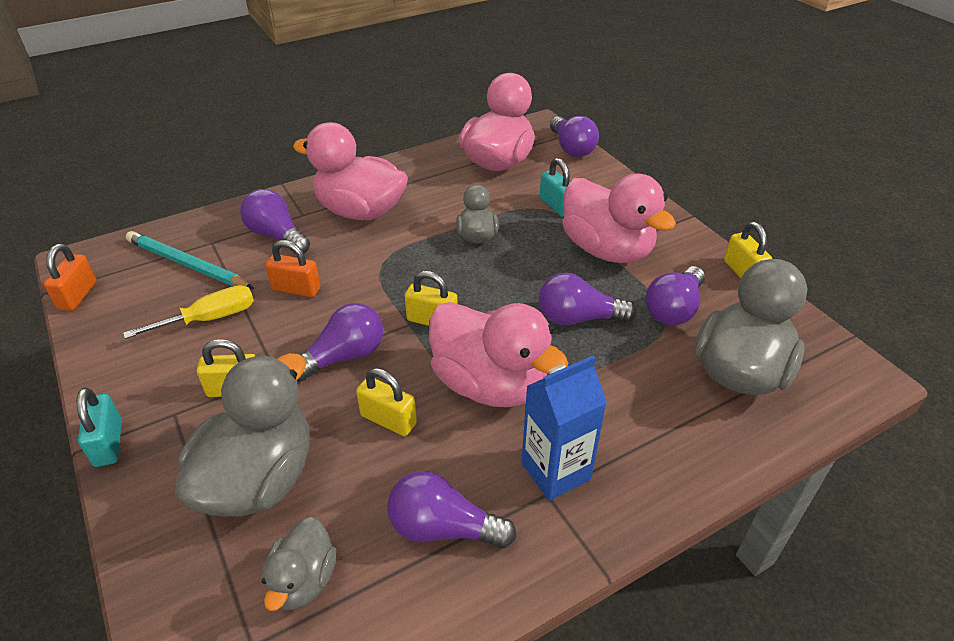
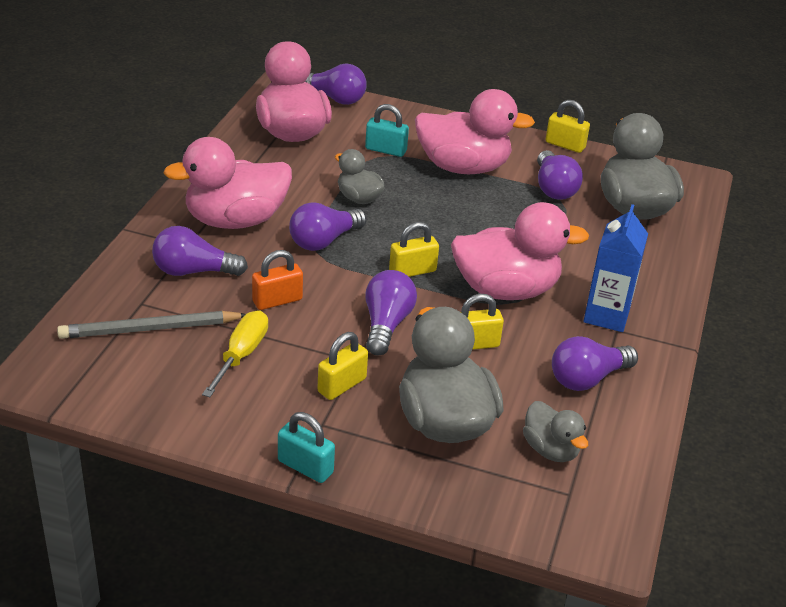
camera: 45 degrees left, 5 degrees down
orange padlock [44,244,97,311] -> none
turquoise pencil [126,231,254,289] -> grey pencil [57,311,245,339]
purple light bulb [538,273,636,325] -> purple light bulb moved to [289,202,367,251]

